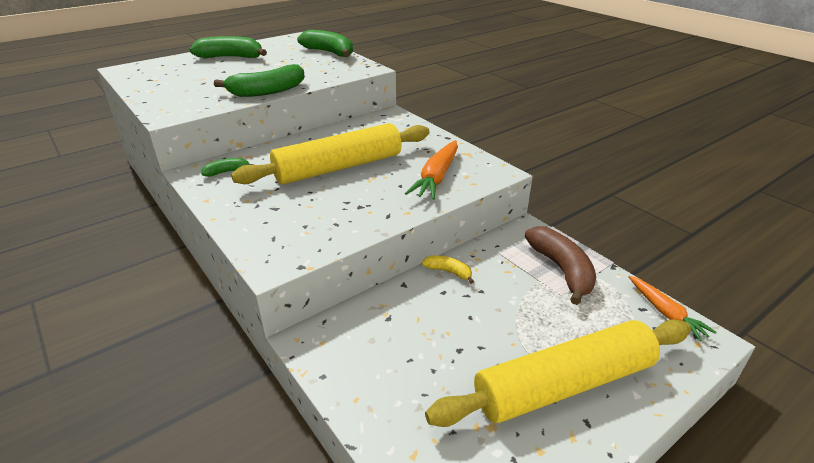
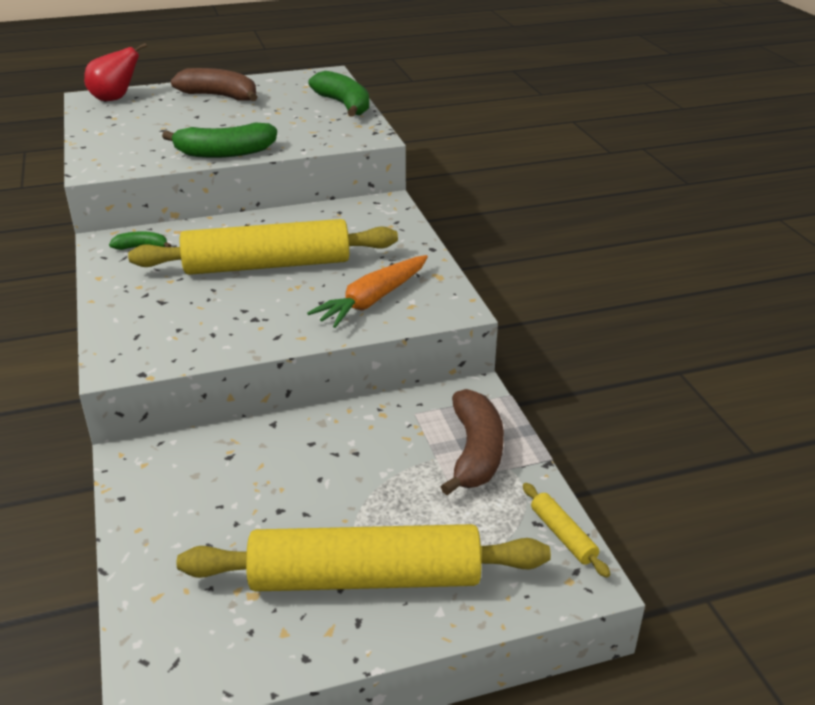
camera: 20 degrees right, 0 degrees up
green banana [190,36,267,58] -> brown banana [171,68,257,101]
yellow banana [422,256,474,284] -> none
orange carrot [629,276,717,341] -> yellow rolling pin [523,483,610,578]
none -> red pear [84,43,147,101]

